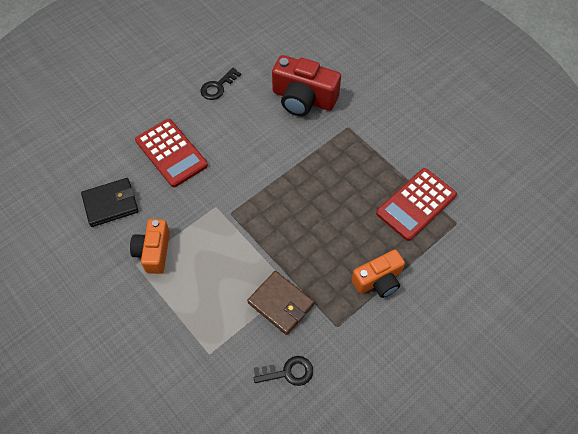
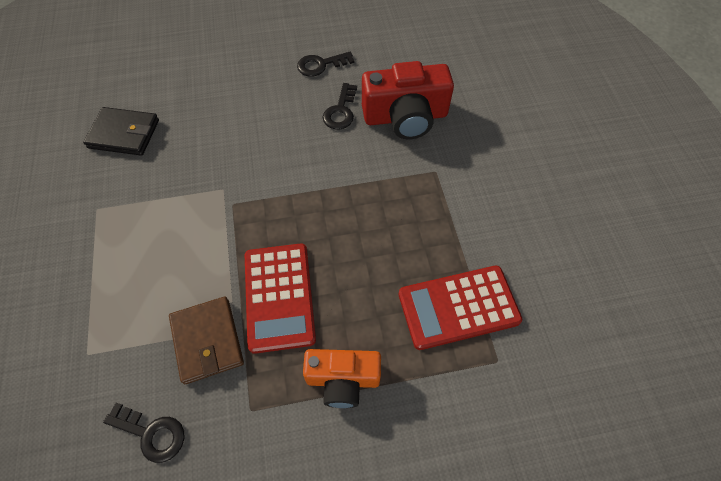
camera: 30 degrees right, 0 degrees up
orange camera [130,219,170,274] -> none
red calculator [135,119,208,187] -> red calculator moved to [245,243,316,354]
red camera [272,55,341,116] -> red camera turned 60 degrees counterclockwise [362,61,454,139]
none -> black key [323,83,357,129]

